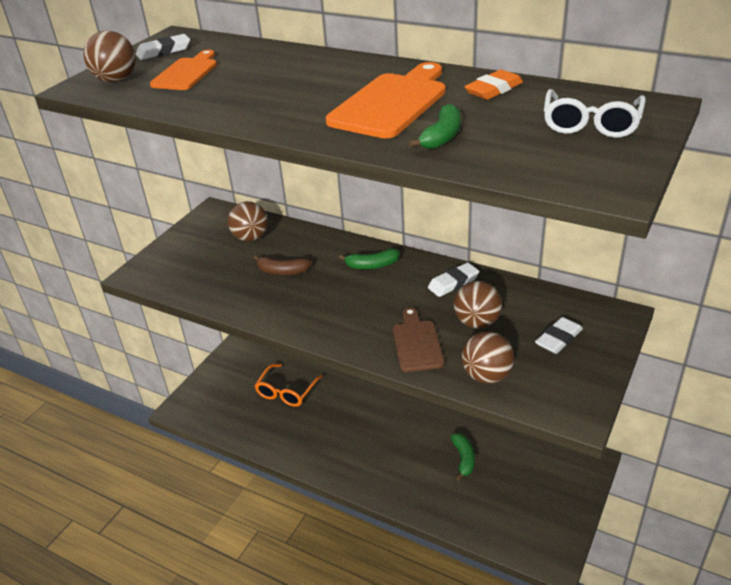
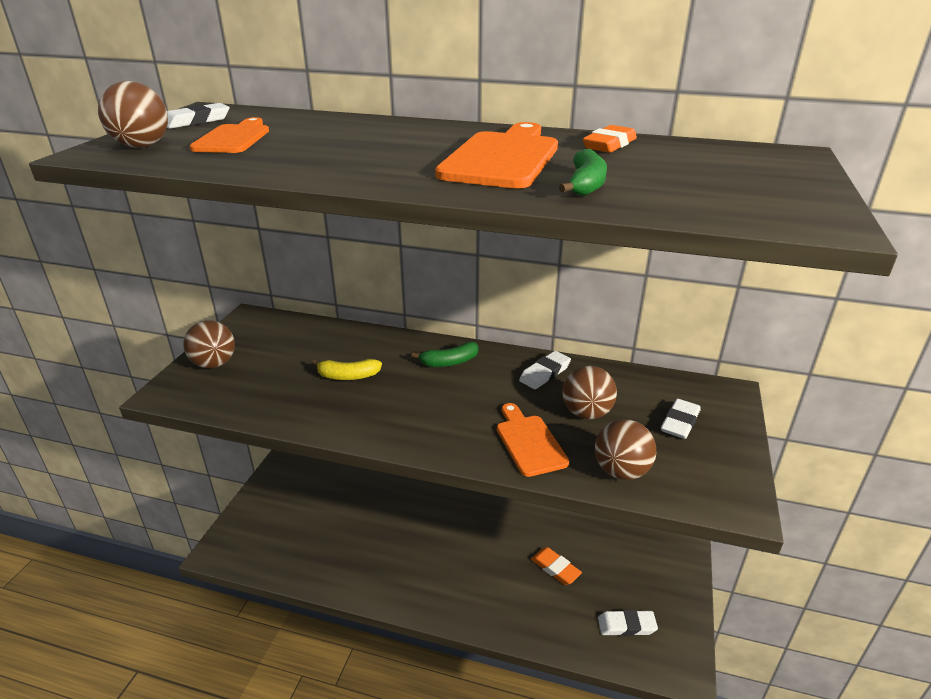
camera: 15 degrees left, 5 degrees down
brown ball [228,201,268,241] -> brown ball moved to [183,320,235,368]
brown banana [254,255,312,275] -> yellow banana [312,359,382,380]
orange glasses [254,364,323,407] -> none
brown cutting board [393,307,444,372] -> orange cutting board [497,403,569,477]
green banana [451,433,475,480] -> orange eraser [531,547,582,585]
white glasses [544,89,646,138] -> none
none -> white eraser [598,610,658,636]

